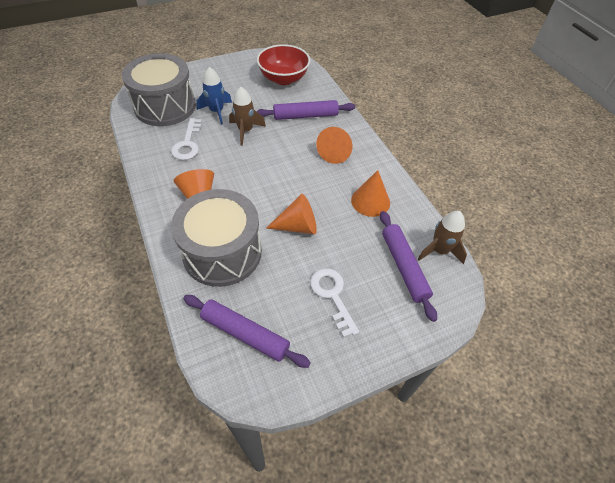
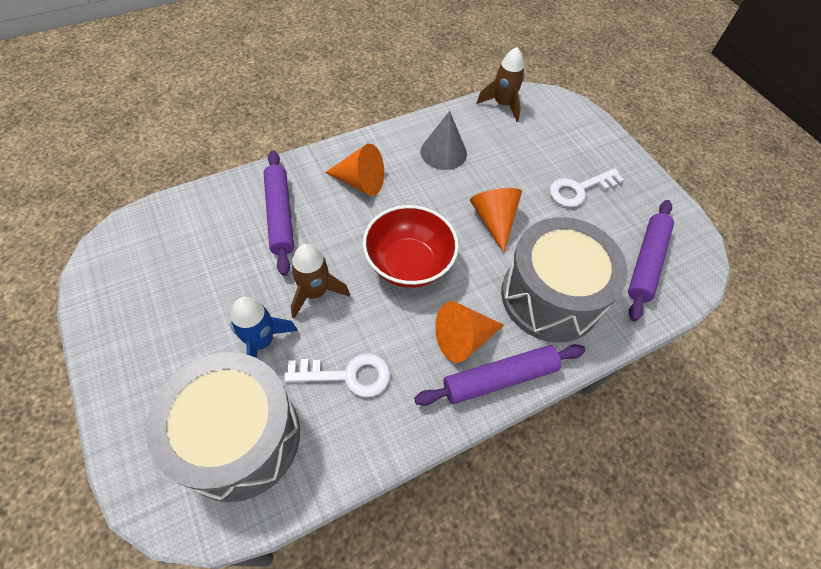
camera: 95 degrees left, 5 degrees up
red bowl [257,44,310,85] -> red bowl moved to [363,205,459,288]
orange cone [351,170,390,217] -> grey cone [421,111,467,170]
purple rolling pin [380,211,437,322] -> purple rolling pin moved to [414,344,585,406]

